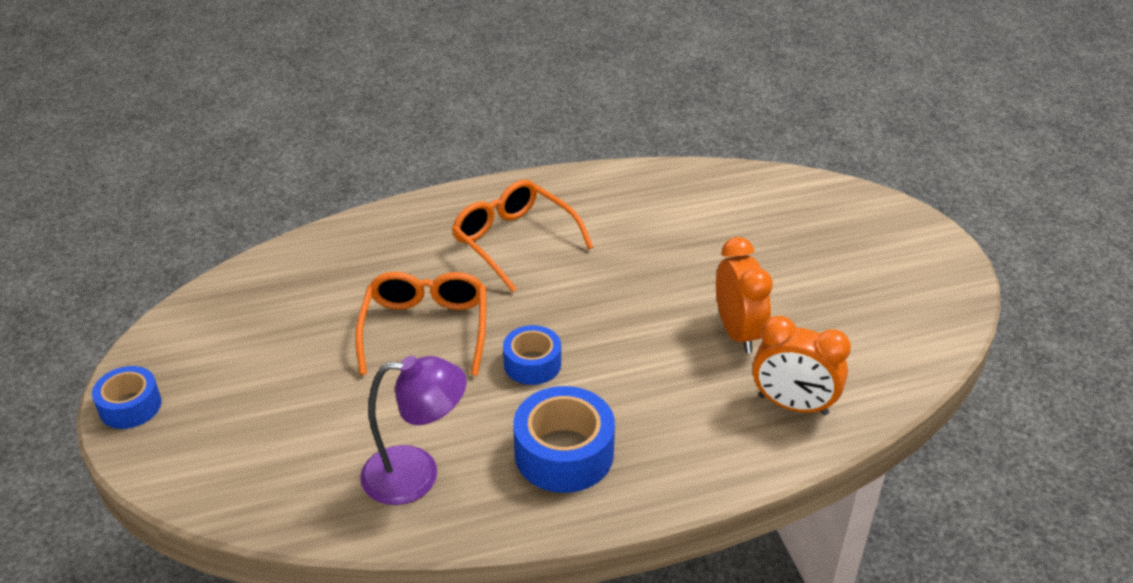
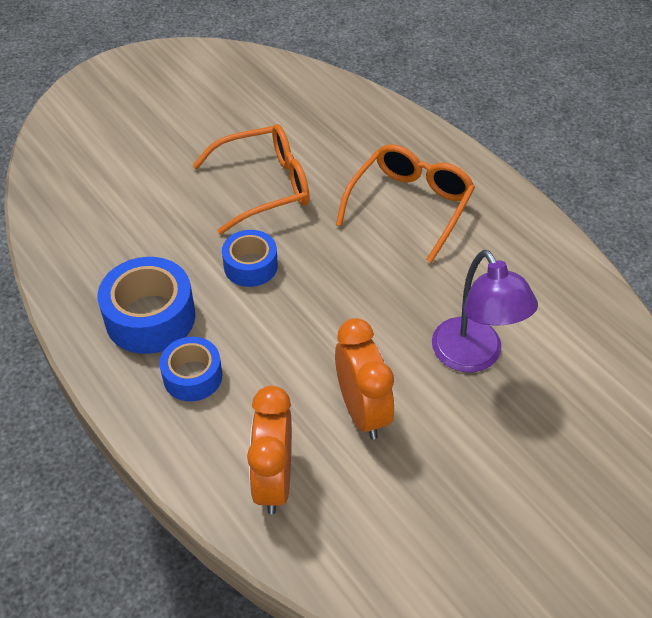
camera: 70 degrees right, 10 degrees up
blue tape [92,366,161,429] -> blue tape moved to [159,337,222,401]
purple lamp [360,356,467,505] -> purple lamp moved to [432,250,538,372]
orange clock [716,237,773,353] -> orange clock turned 75 degrees counterclockwise [335,318,394,440]

